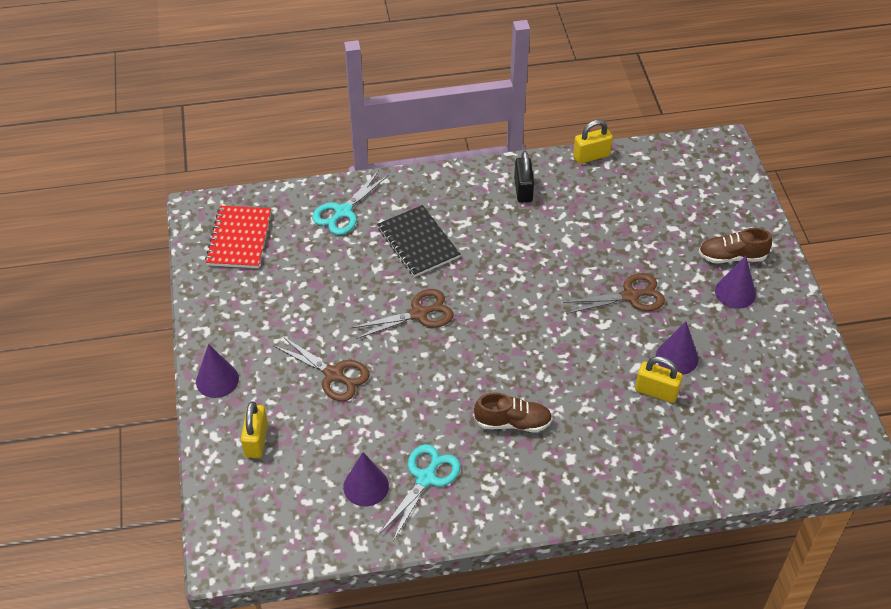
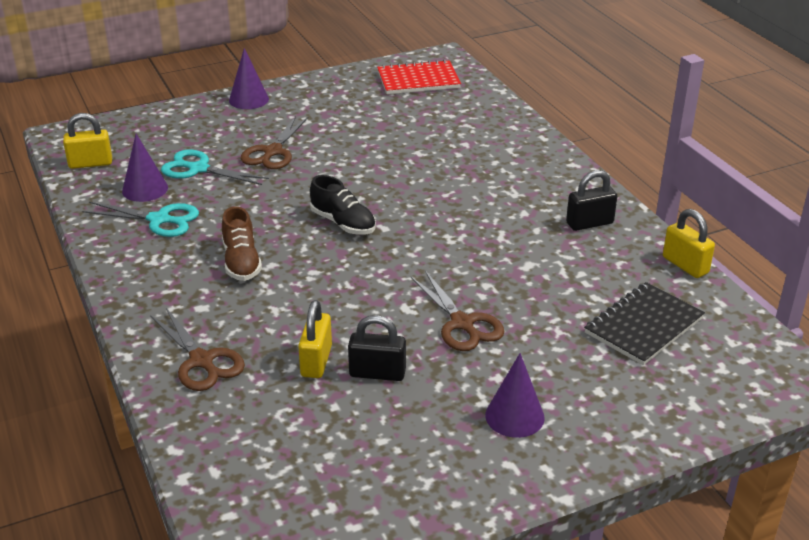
camera: 75 degrees right, 15 degrees down
yellow padlock [241,401,268,458] -> yellow padlock moved to [63,113,112,169]
turquoise scissors [312,171,389,235] -> turquoise scissors moved to [161,149,269,185]
brown scissors [351,289,453,339] -> brown scissors moved to [150,308,245,391]
black notebook [377,205,460,277] -> black notebook moved to [584,282,705,366]
purple cone [656,321,698,375] -> black padlock [348,315,406,381]
brown shoe [699,228,772,263] -> none
none -> black shoe [310,175,376,235]

